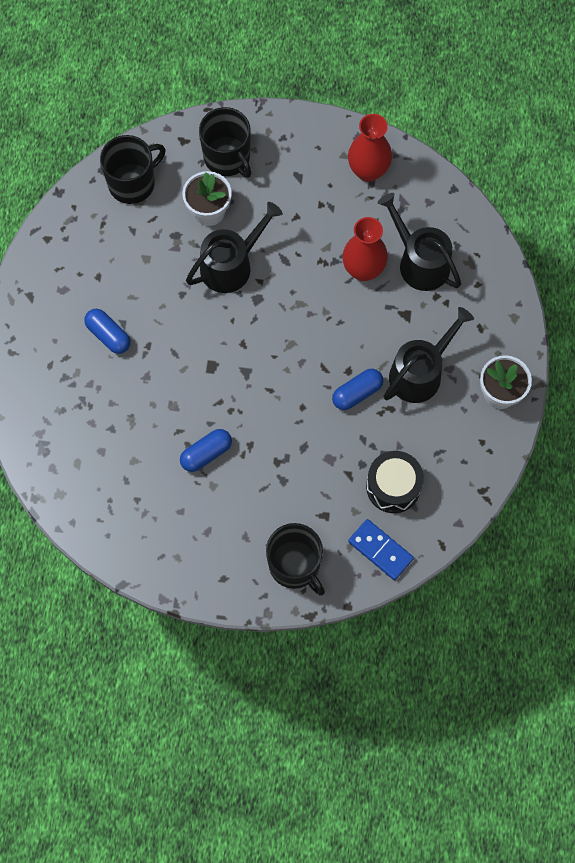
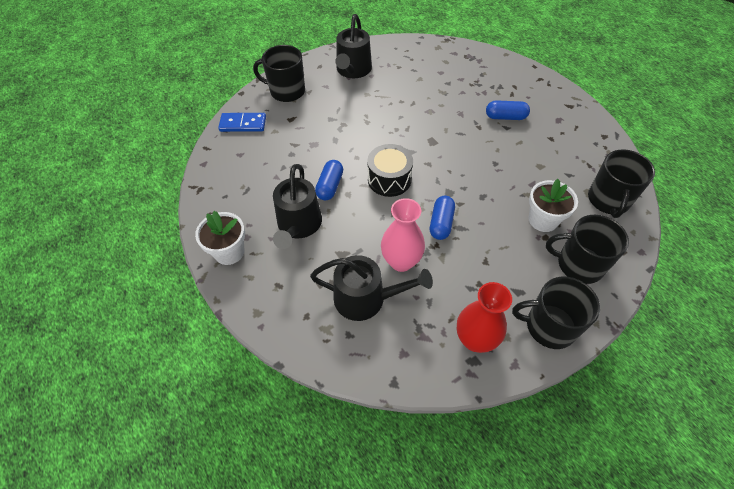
camera: 140 degrees right, 15 degrees down
blue capsule [180,429,232,472] -> blue capsule moved to [430,196,455,240]
black watering can [186,202,283,293] -> black watering can moved to [335,14,372,78]
red vase [342,217,388,281] -> pink vase [381,198,425,272]
black drum [366,451,424,513] -> black drum moved to [367,144,413,197]
none -> black mug [512,277,600,349]

